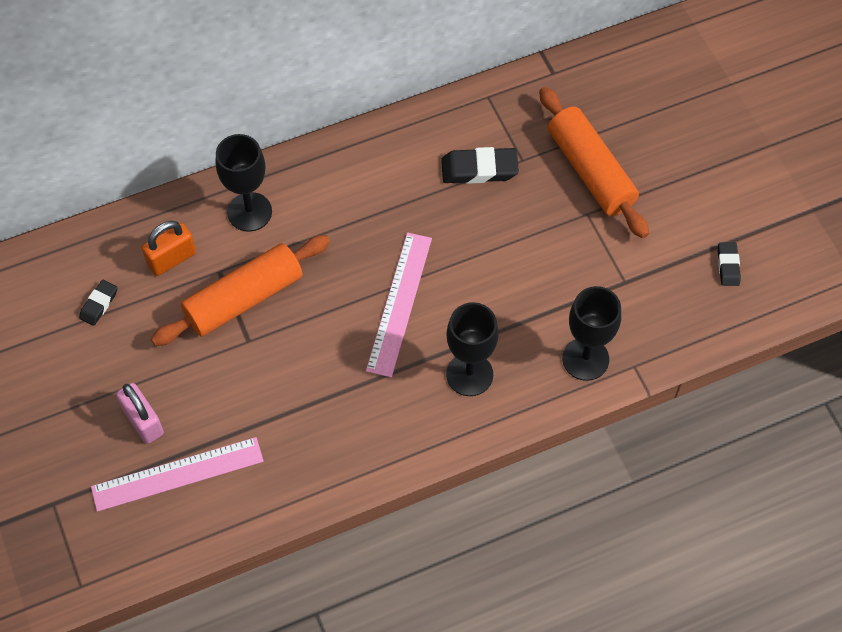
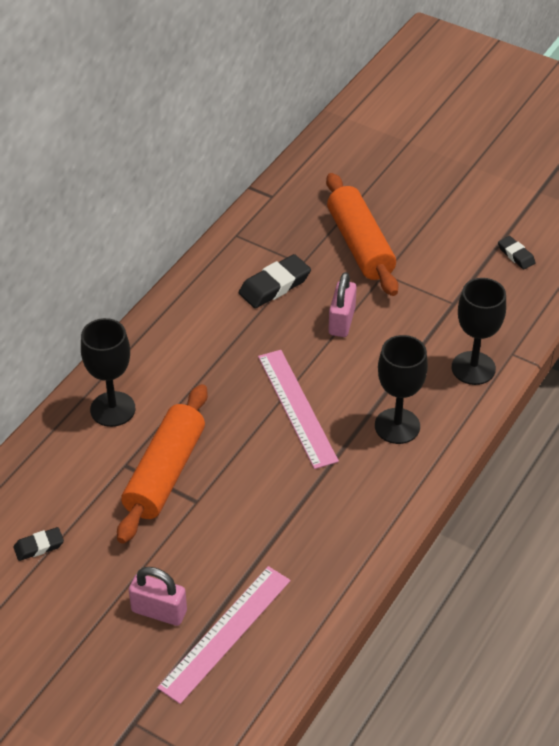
camera: 35 degrees left, 15 degrees down
black eraser [79,280,117,326] -> black eraser turned 75 degrees clockwise [13,527,64,561]
orange padlock [142,221,196,276] -> none
orange rolling pin [539,87,649,238] -> orange rolling pin turned 45 degrees clockwise [326,173,398,296]
none -> pink padlock [328,272,357,337]

